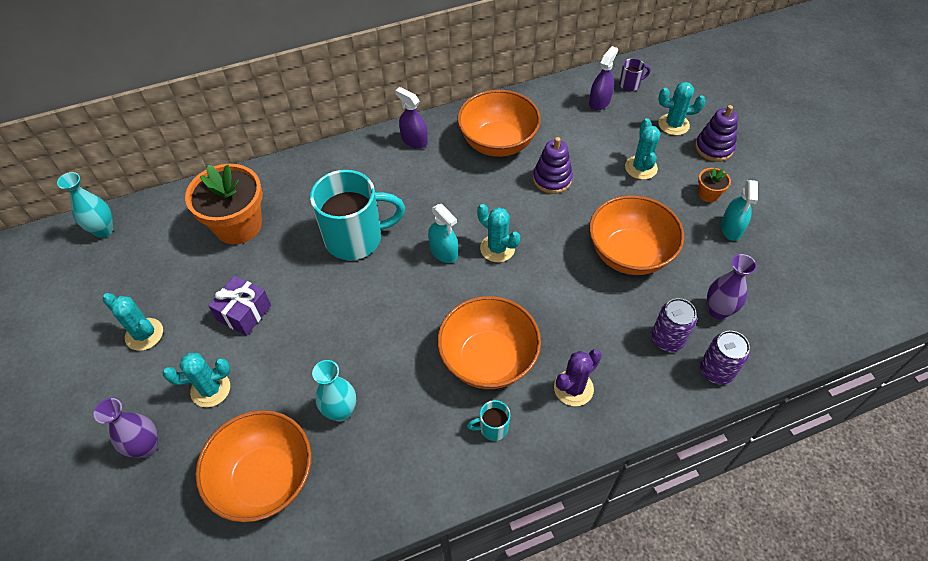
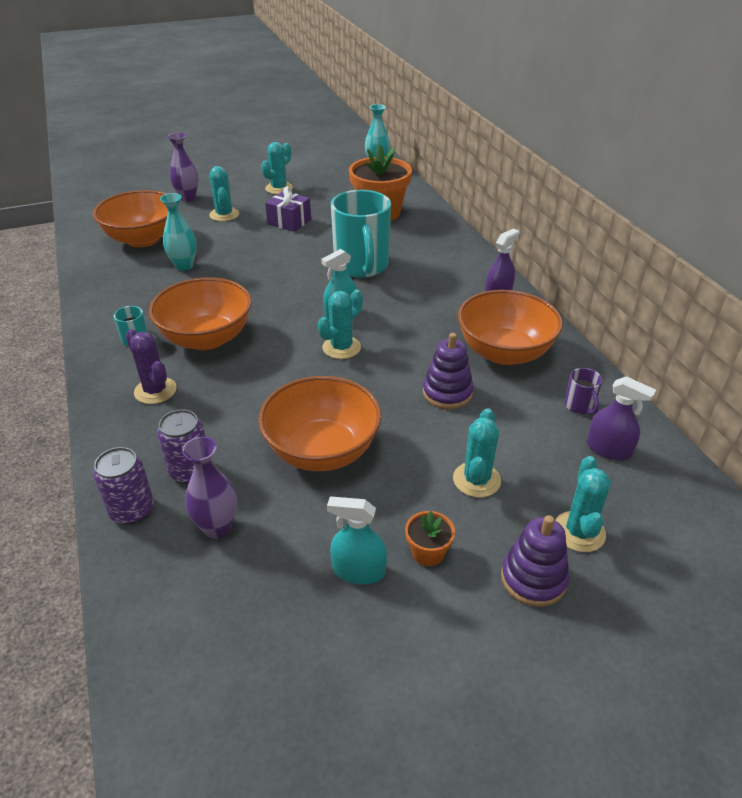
camera: 90 degrees right, 15 degrees down
purple mug [619,58,650,91] -> purple mug moved to [564,368,603,415]
turquoise cactus [625,118,660,180] -> turquoise cactus turned 75 degrees counterclockwise [453,408,501,498]

